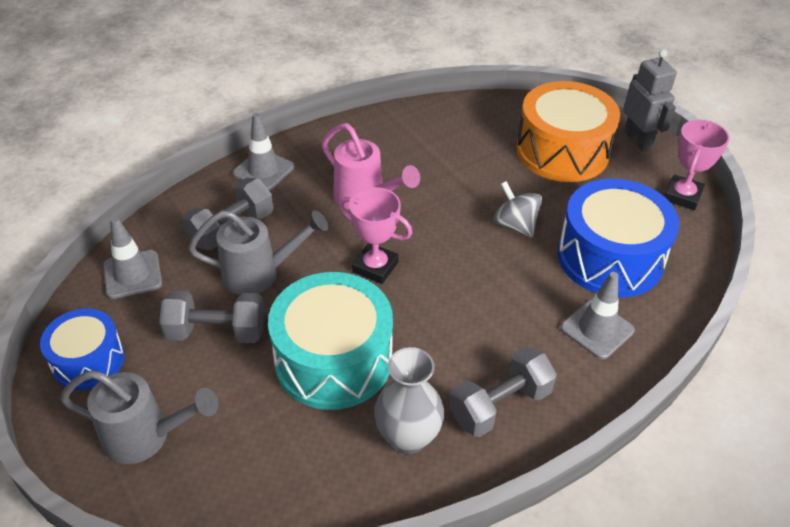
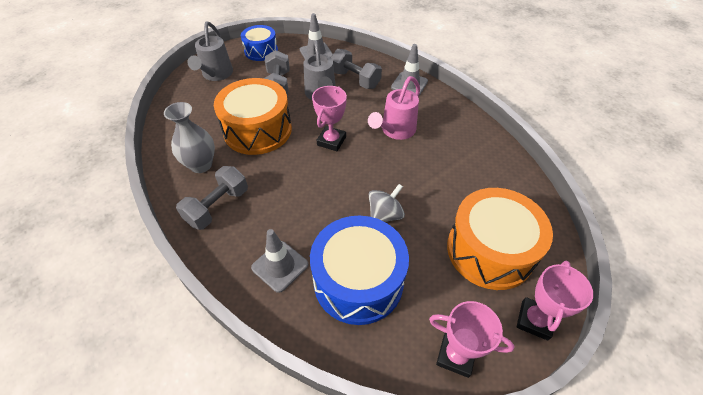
camera: 85 degrees right, 5 degrees up
turquoise drum [268,272,393,410] -> orange drum [214,78,292,155]
grey dumbbell [449,346,557,437] -> grey dumbbell turned 75 degrees clockwise [176,166,248,230]
grey robot [623,49,677,151] -> pink trophy [516,261,593,341]

